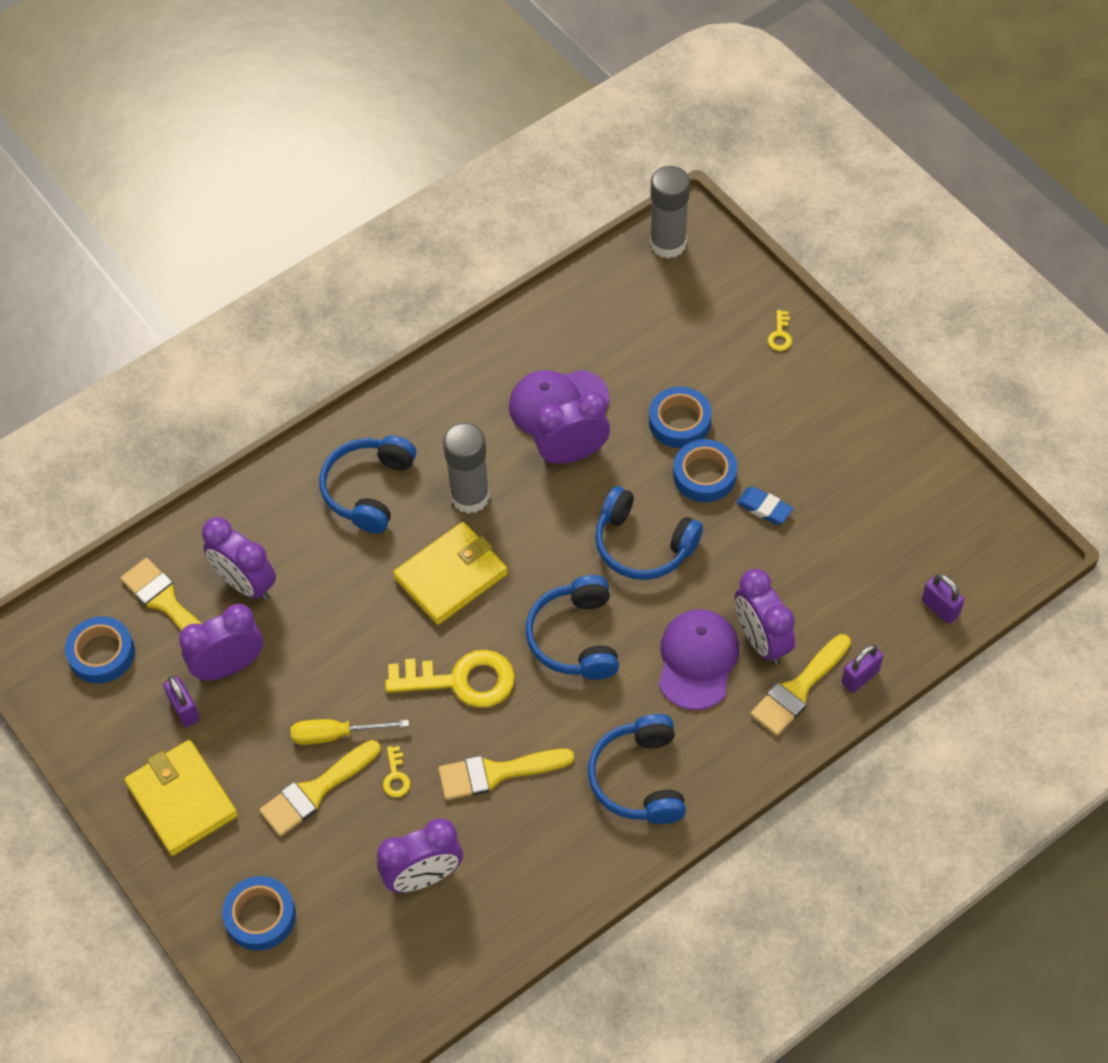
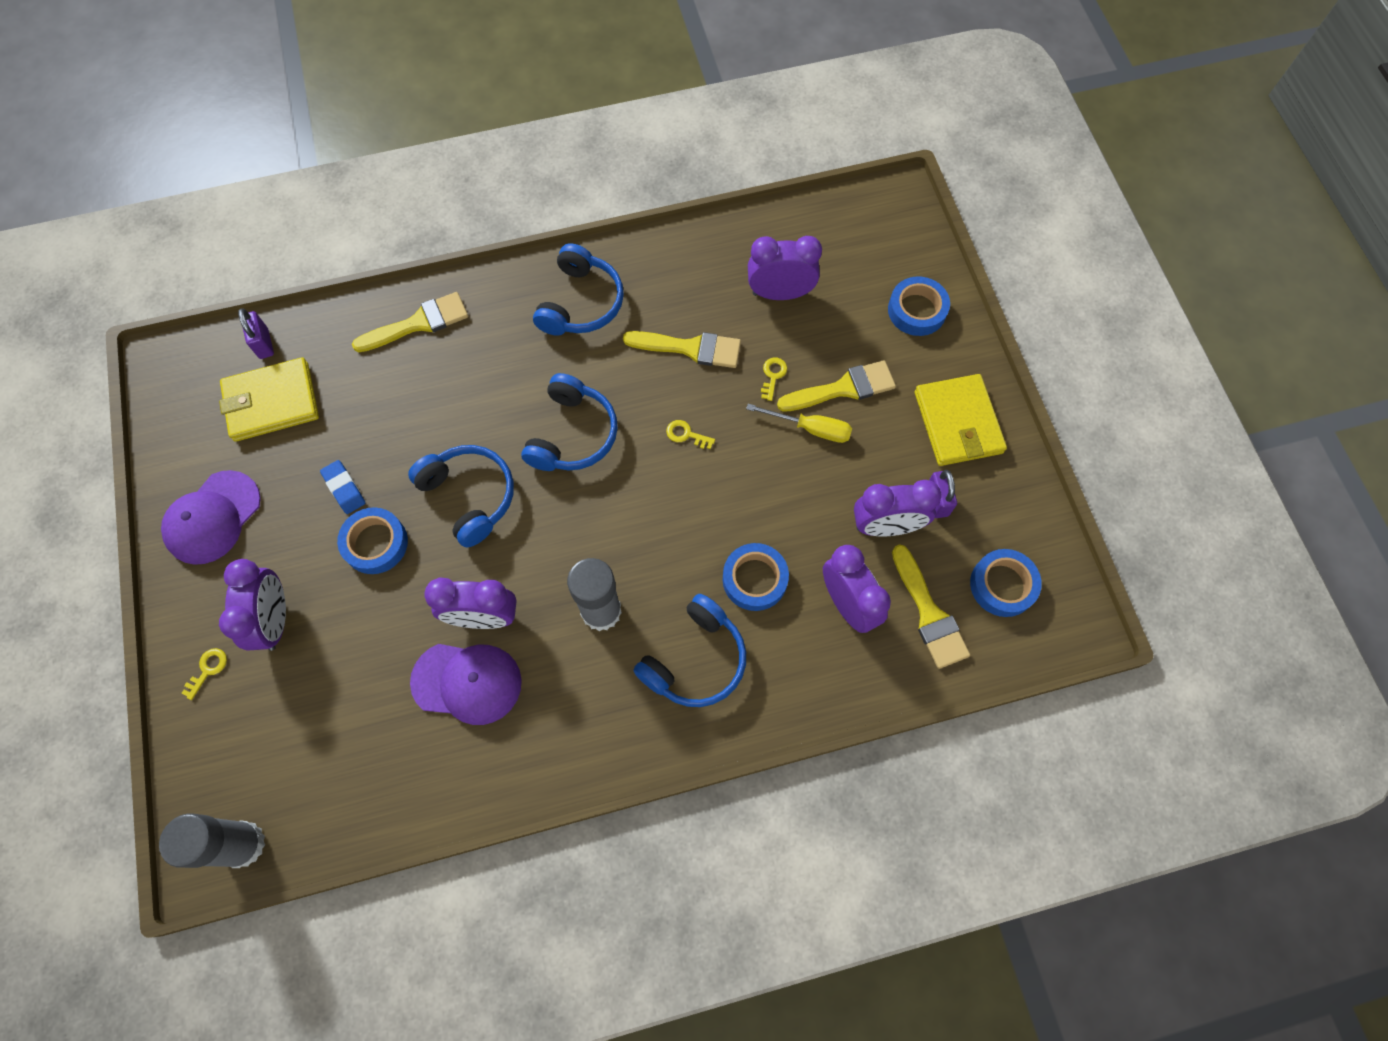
camera: 160 degrees left, 10 degrees up
yellow key [385,650,515,708] -> yellow key [666,420,715,449], size x0.42
yellow wallet [393,522,508,625] -> yellow wallet moved to [219,357,319,442]
blue tape [649,387,712,448] -> blue tape moved to [723,543,789,611]
purple cap [659,609,739,710] -> purple cap moved to [161,470,261,565]
purple clock [735,569,795,665] -> purple clock moved to [219,559,286,651]
purple padlock [841,644,883,693] -> none

